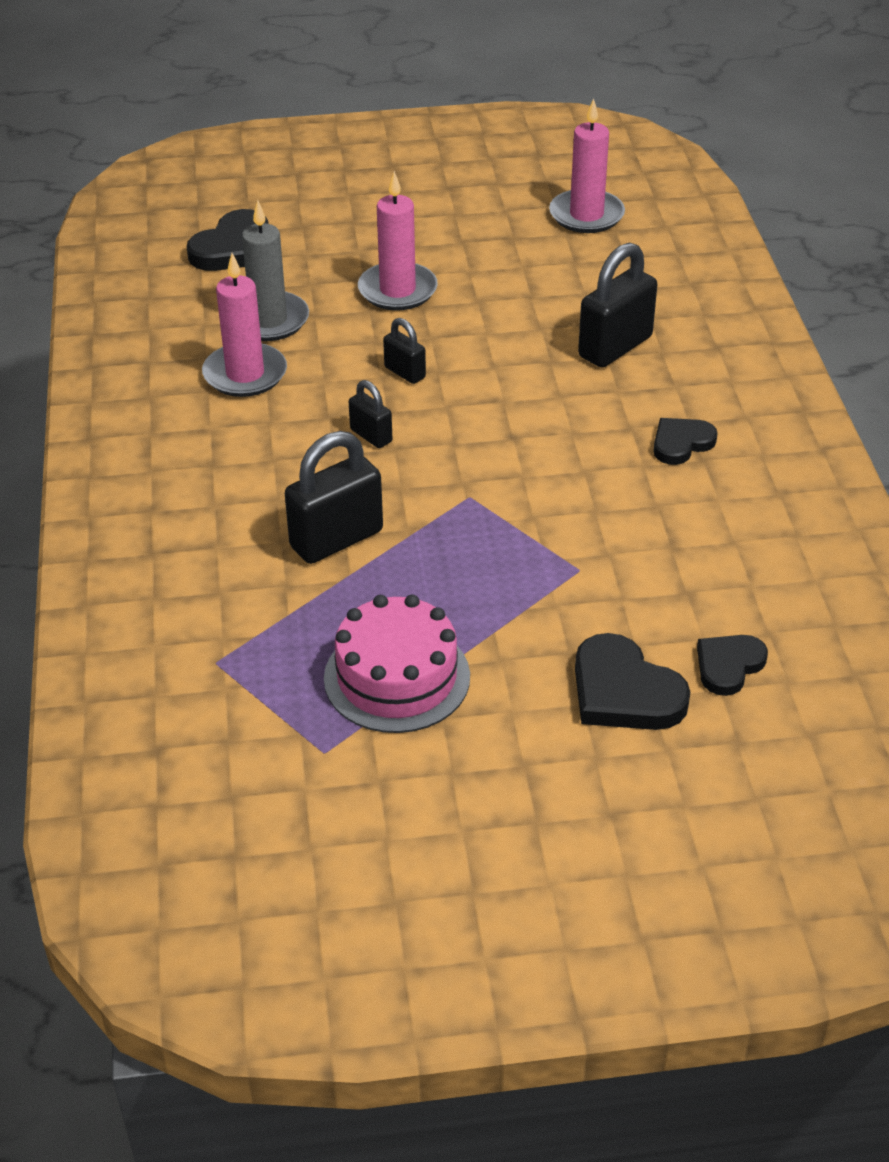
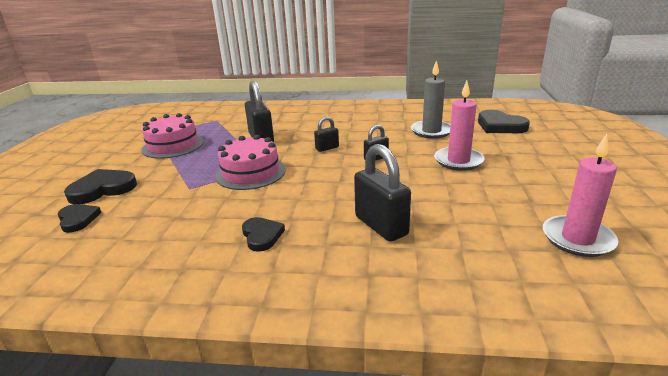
camera: 105 degrees right, 15 degrees down
pink candle [202,253,287,397] -> none
none -> pink cake [215,135,286,190]

